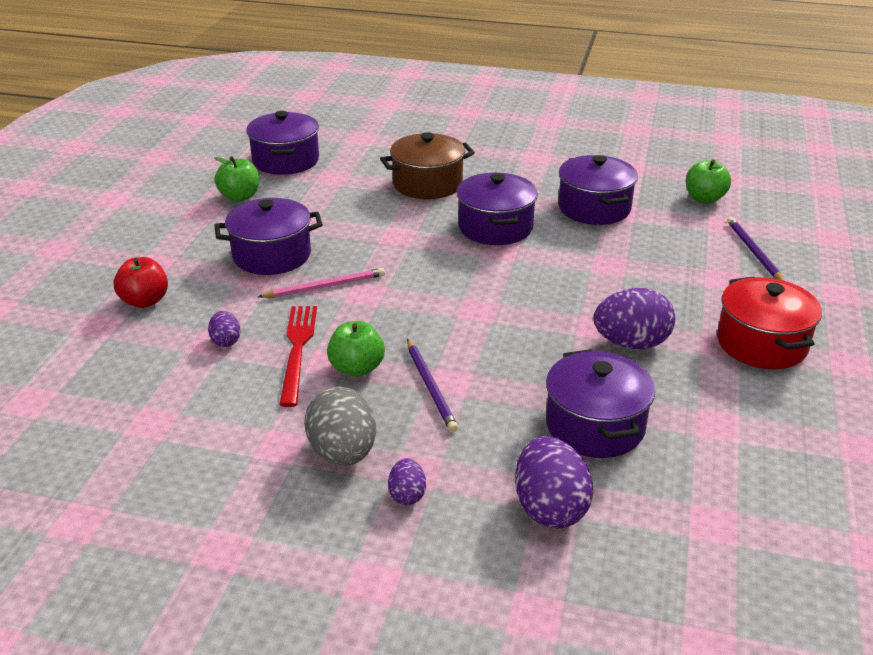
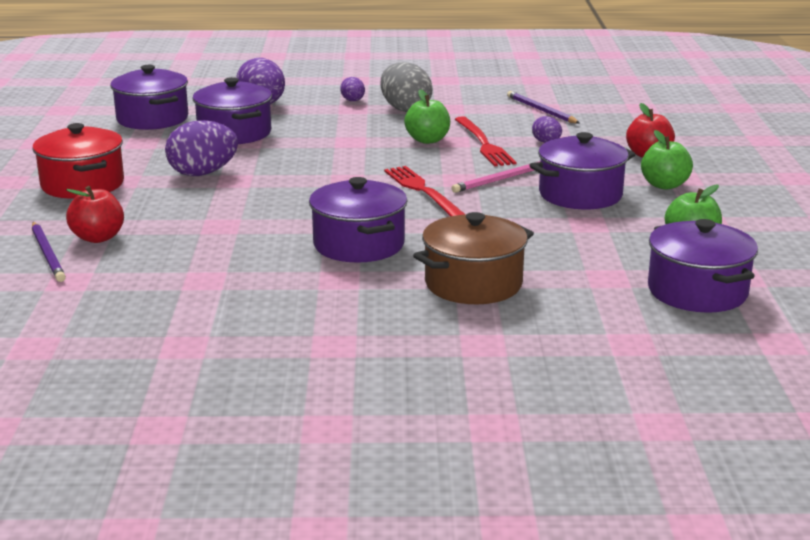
camera: 165 degrees right, 10 degrees down
purple pencil [407,339,458,432] -> purple pencil moved to [507,91,580,124]
purple pot [558,155,638,225] -> purple pot moved to [110,65,188,130]
green apple [686,159,731,204] -> green apple moved to [641,130,693,189]
none -> red apple [66,186,124,243]
none -> red fork [384,166,465,216]

